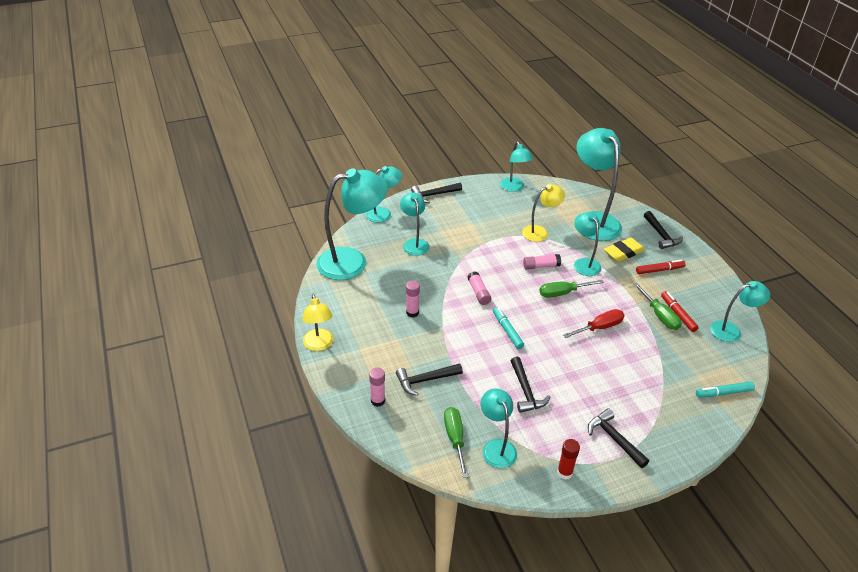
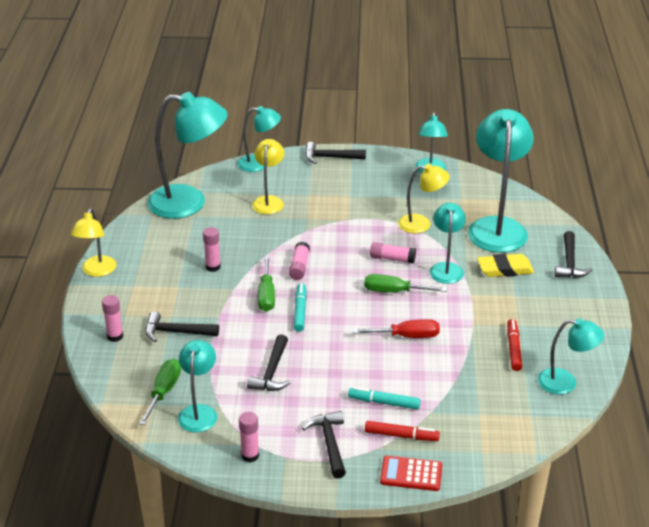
camera: 25 degrees right, 5 degrees down
turquoise lamp [400,192,430,256] -> yellow lamp [252,139,284,214]
red glue stick [557,439,580,480] -> pink glue stick [239,412,259,462]
green screwdriver [633,283,682,330] -> green screwdriver moved to [258,256,275,312]
red marker [636,260,685,274] -> red marker moved to [365,421,440,441]
turquoise marker [696,382,755,398] -> turquoise marker moved to [348,387,421,410]
none -> red calculator [380,456,442,491]

